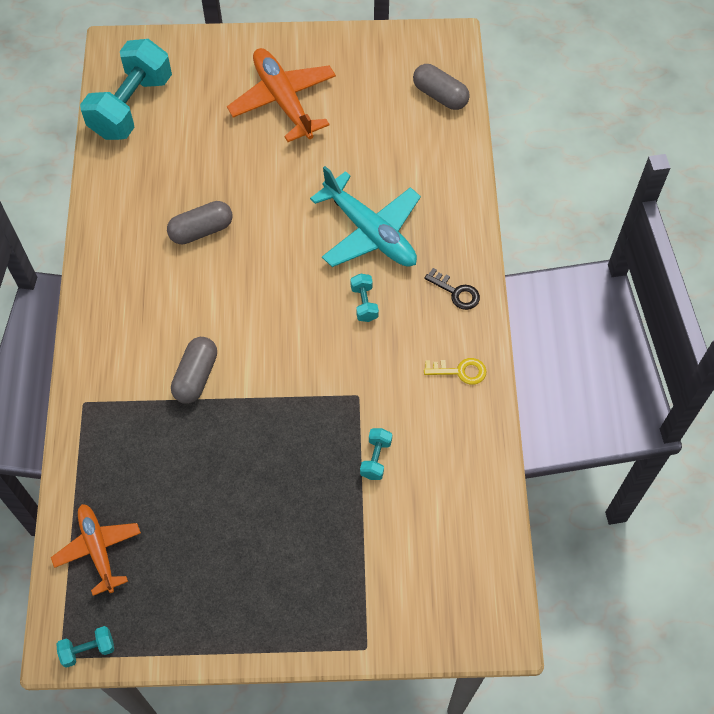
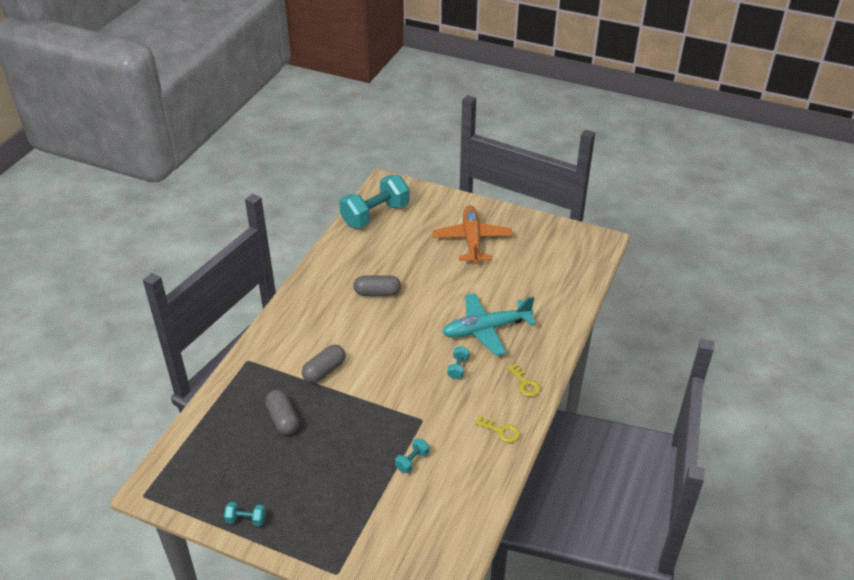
camera: 25 degrees right, 20 degrees down
orange plane [51,504,141,596] -> none
turquoise dumbbell [56,626,114,668] -> turquoise dumbbell moved to [224,502,266,526]
turquoise plane [310,166,421,267] -> turquoise plane turned 90 degrees clockwise [442,293,536,356]
grey capsule [413,64,470,110] -> grey capsule moved to [265,390,299,435]
black key [424,268,480,310] -> yellow key [507,363,541,397]

